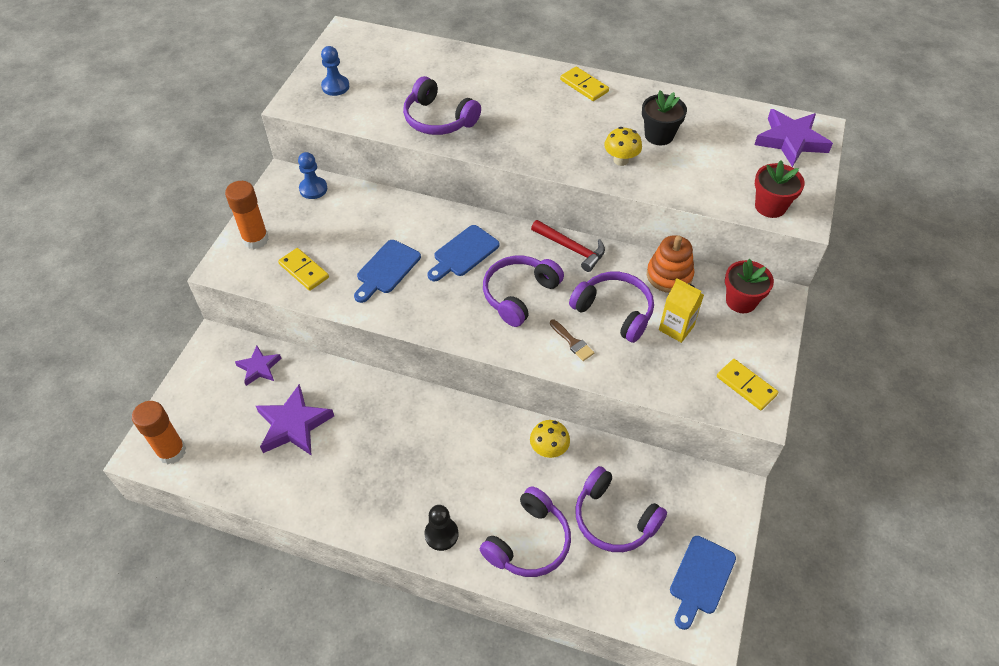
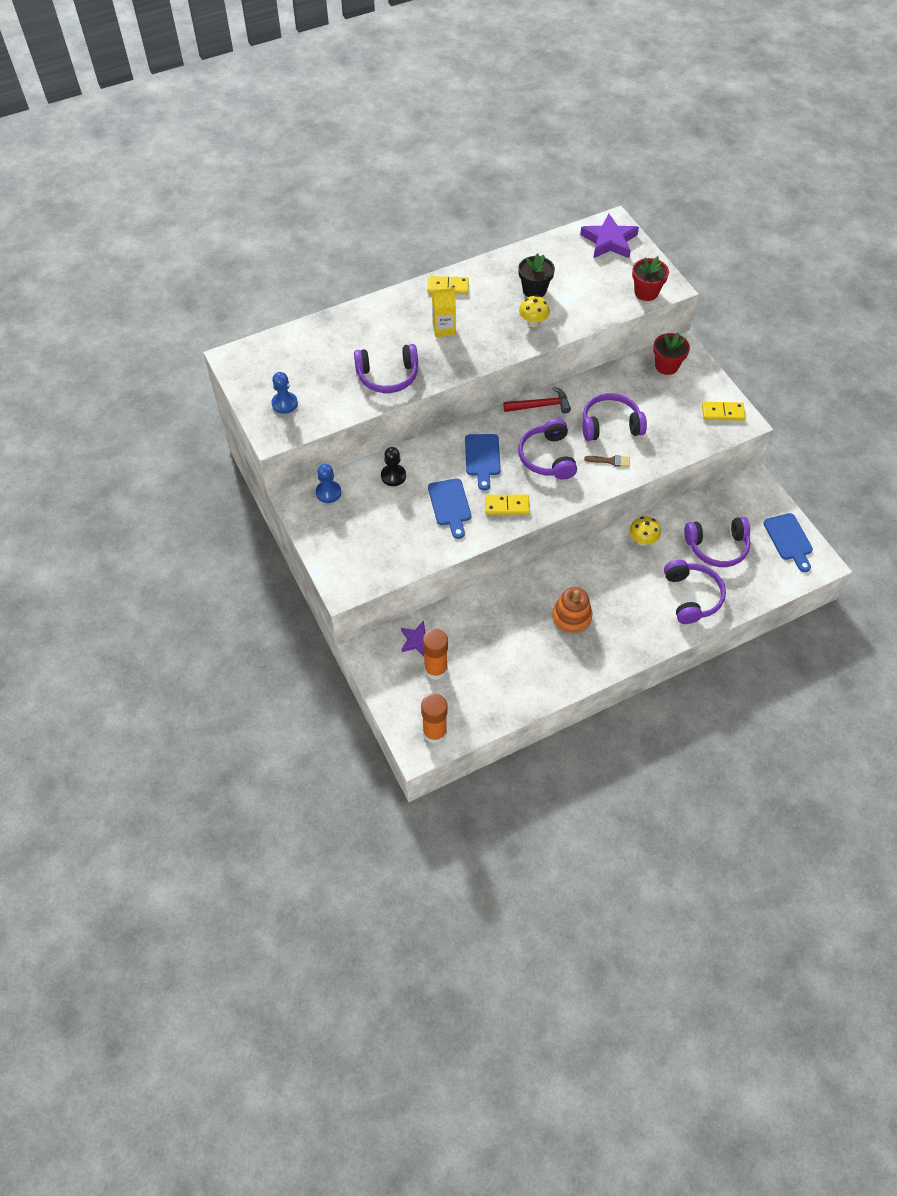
camera: 45 degrees left, 5 degrees up
orange glue stick [225,181,269,249] -> orange glue stick moved to [423,629,448,680]
purple star [256,384,334,456] -> none
yellow domino [278,248,329,291] -> yellow domino moved to [485,495,530,515]
black pawn [425,505,458,551] -> black pawn moved to [381,447,406,486]
orange stacking toy [647,235,694,293] -> orange stacking toy moved to [552,587,592,634]
yellow carton [659,278,704,343] -> yellow carton moved to [432,287,456,337]

